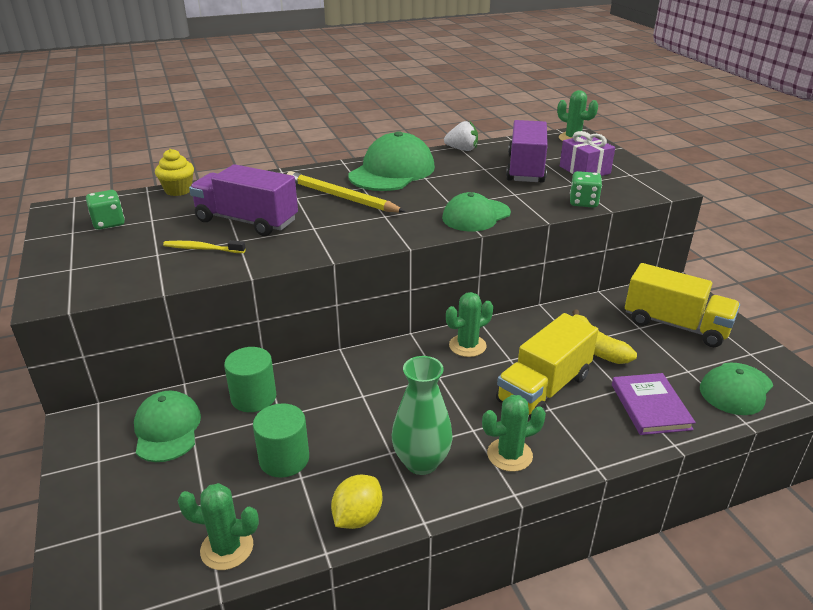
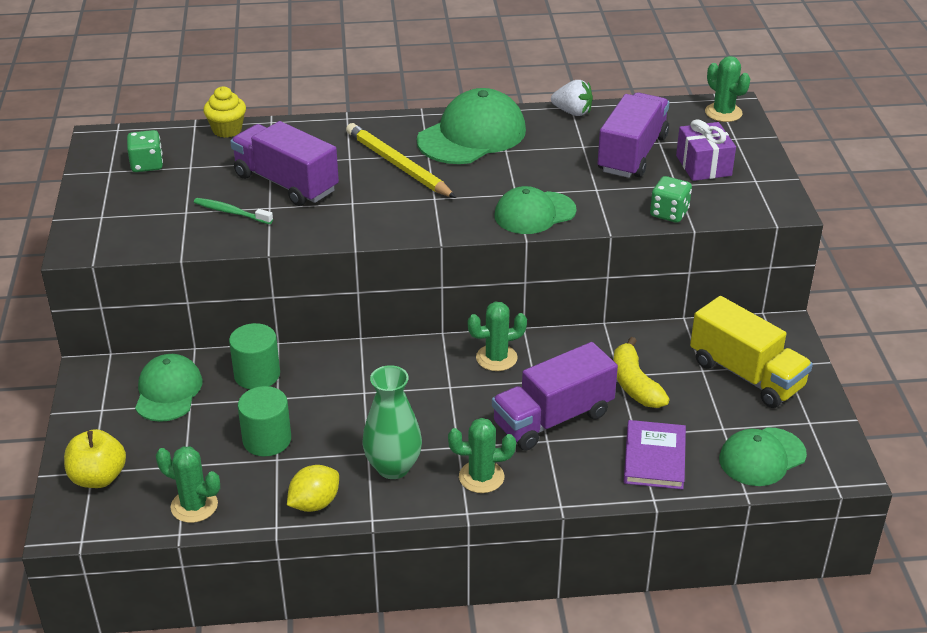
camera: 15 degrees right, 5 degrees up
yellow toothbrush [163,240,246,253] -> green toothbrush [194,198,273,224]
yellow truck [496,313,598,419] -> purple truck [492,342,618,451]
none -> yellow apple [64,429,126,488]

